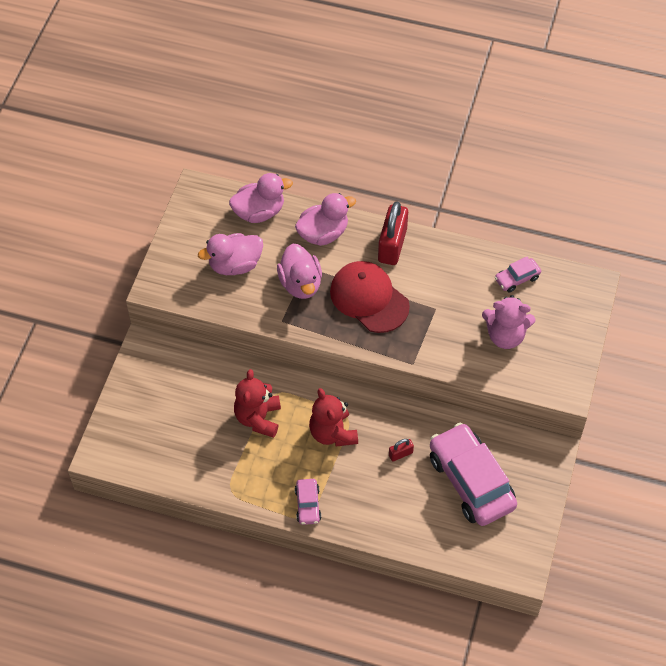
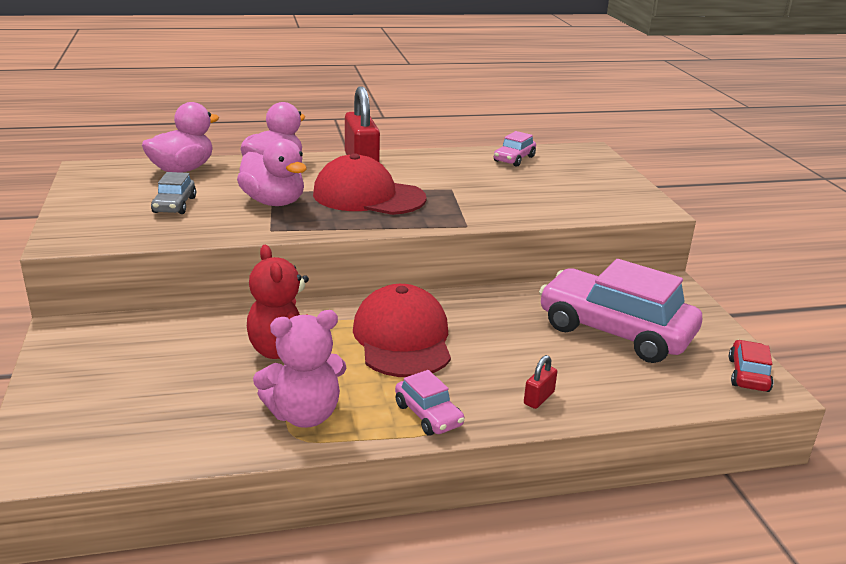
camera: 30 degrees left, 30 degrees down
pink duck [198,233,263,275] -> grey car [151,172,196,214]
red teddy bear [309,388,358,447] -> red cap [353,284,451,377]
red padlock [389,439,414,461] -> red padlock moved to [524,355,557,409]
pink teddy bear [482,295,536,349] -> pink teddy bear moved to [253,310,346,428]
none -> red car [729,340,773,392]

